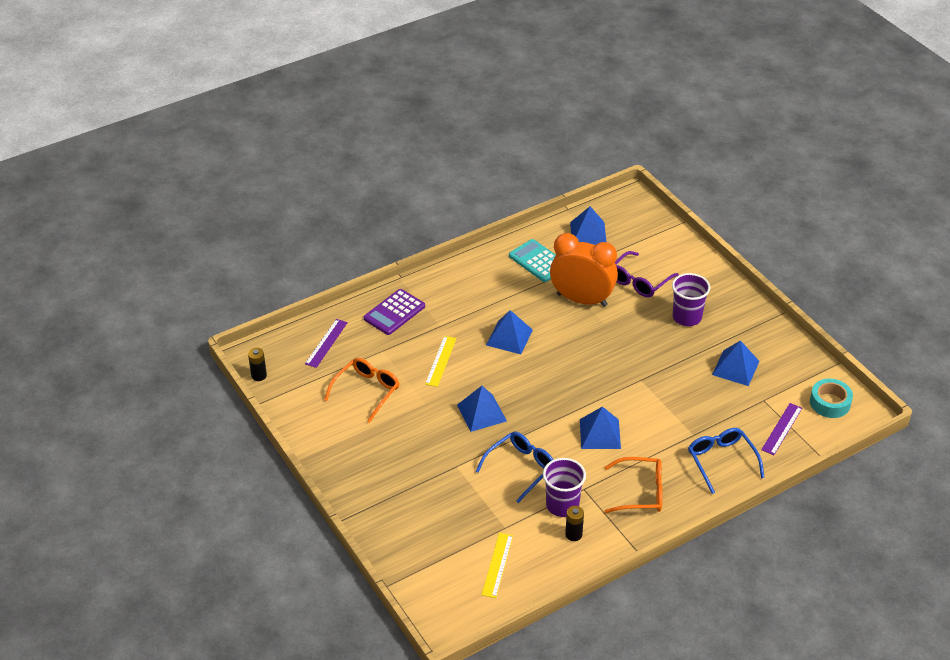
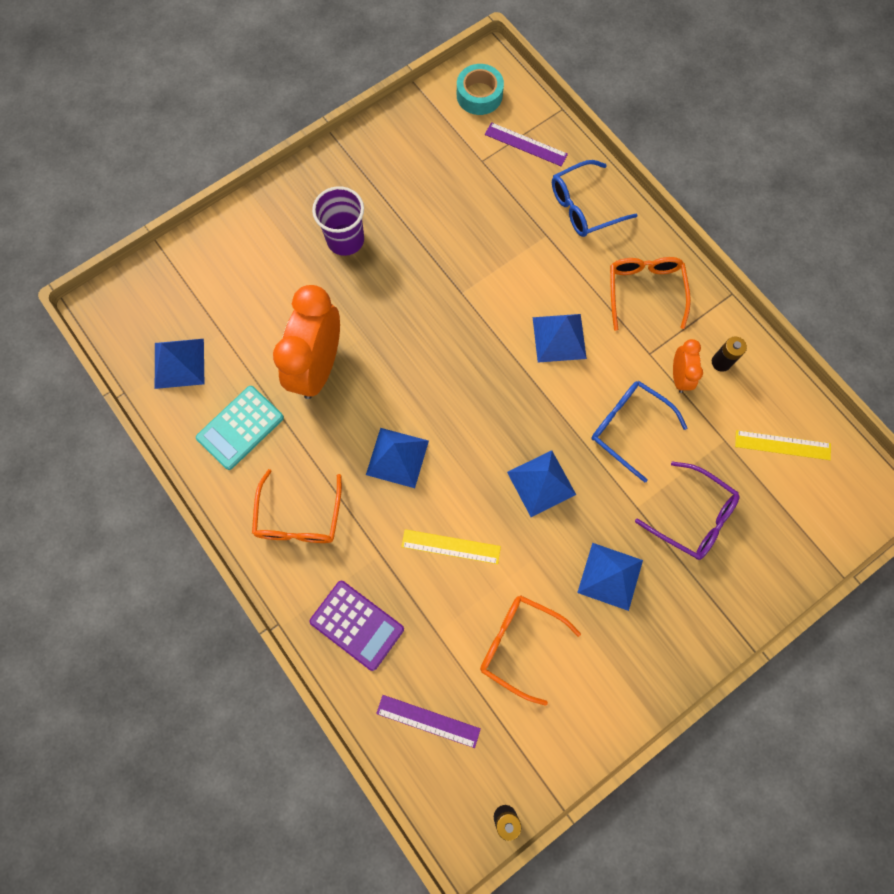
camera: 95 degrees left, 30 degrees up
purple cup [543,458,586,517] -> orange clock [673,339,703,393]
purple glasses [615,251,679,297] -> purple glasses moved to [635,461,740,560]
blue pyramid [712,340,760,386] -> blue pyramid moved to [577,543,643,611]
none -> orange glasses [252,469,342,543]

